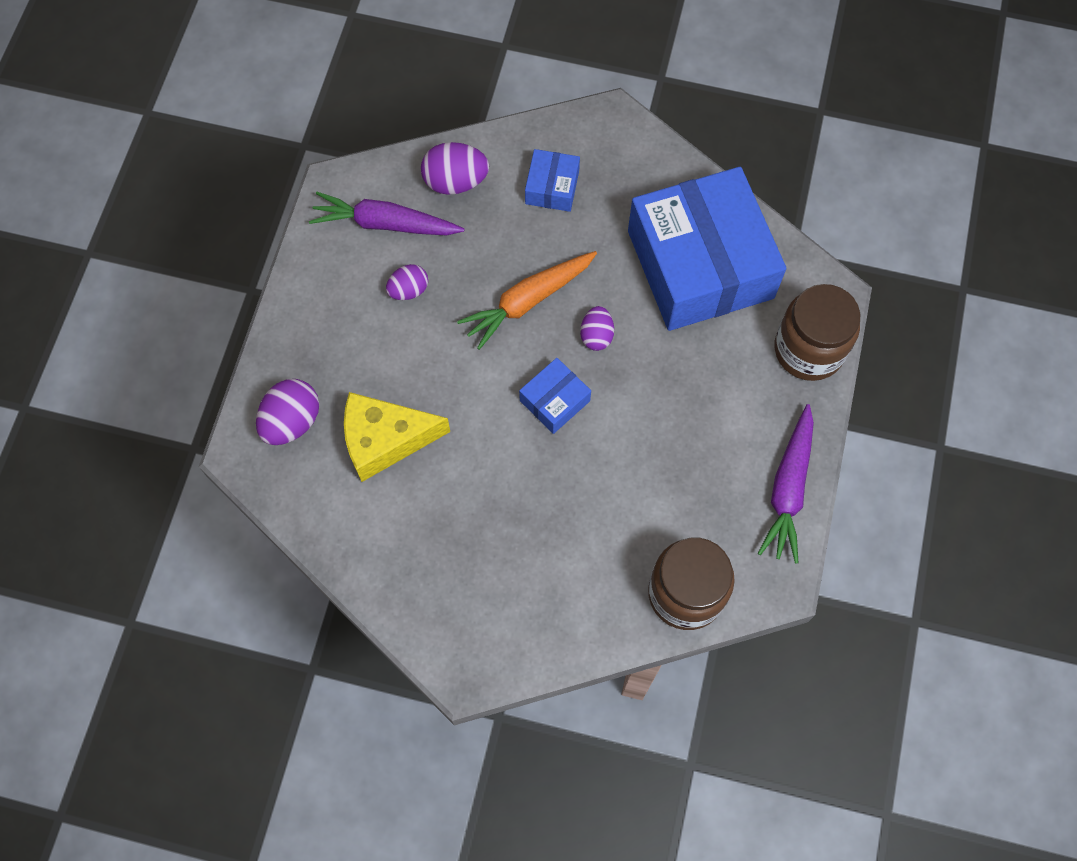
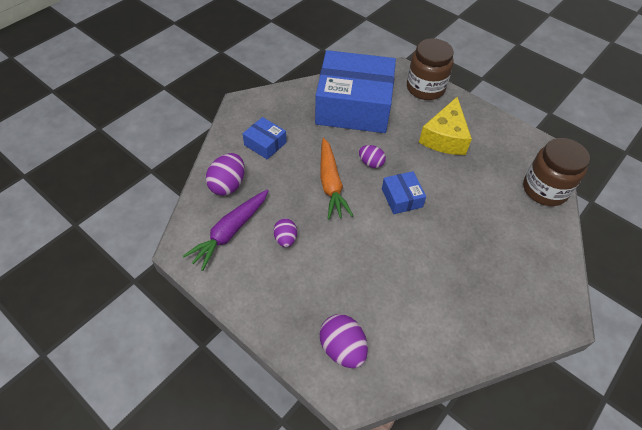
camera: 65 degrees left, 15 degrees down
yellow cheese [344,392,450,482] -> yellow cheese moved to [419,97,472,155]
purple carrot [758,404,814,564] -> none

